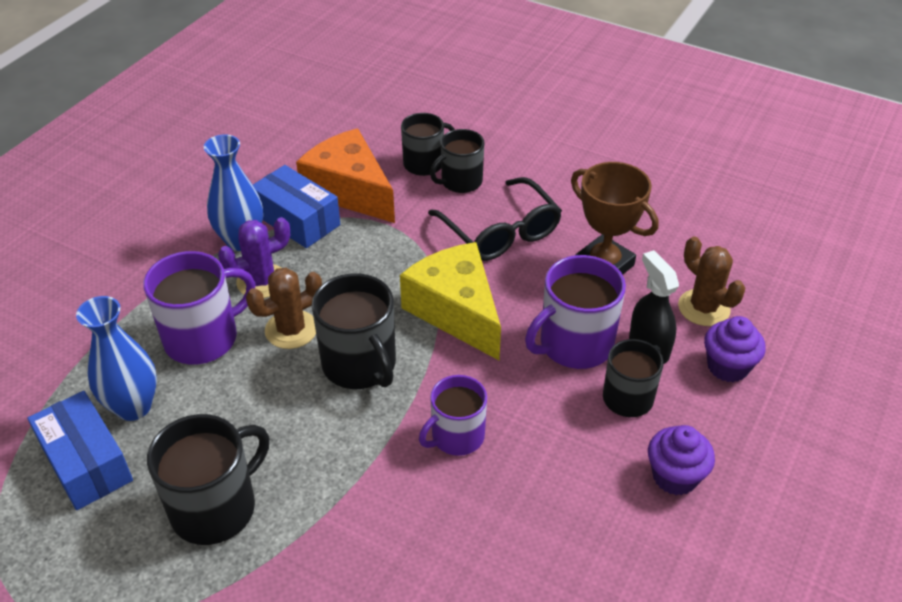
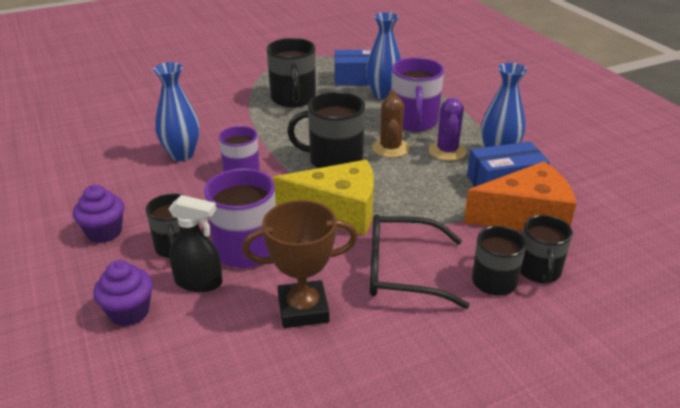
camera: 125 degrees right, 10 degrees down
brown cactus [678,236,745,326] -> none
none -> blue vase [153,62,200,161]

